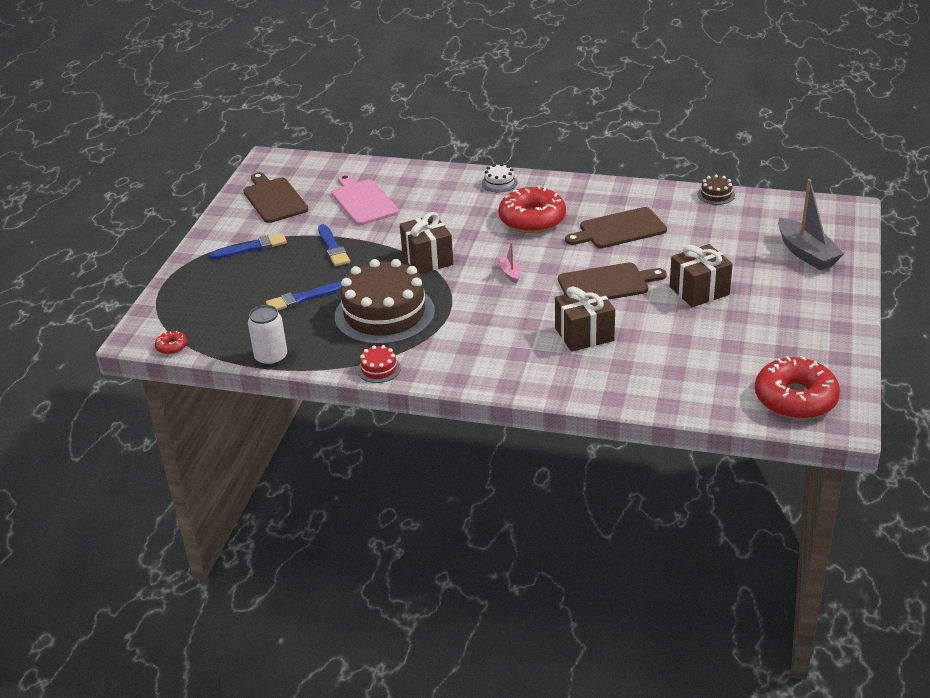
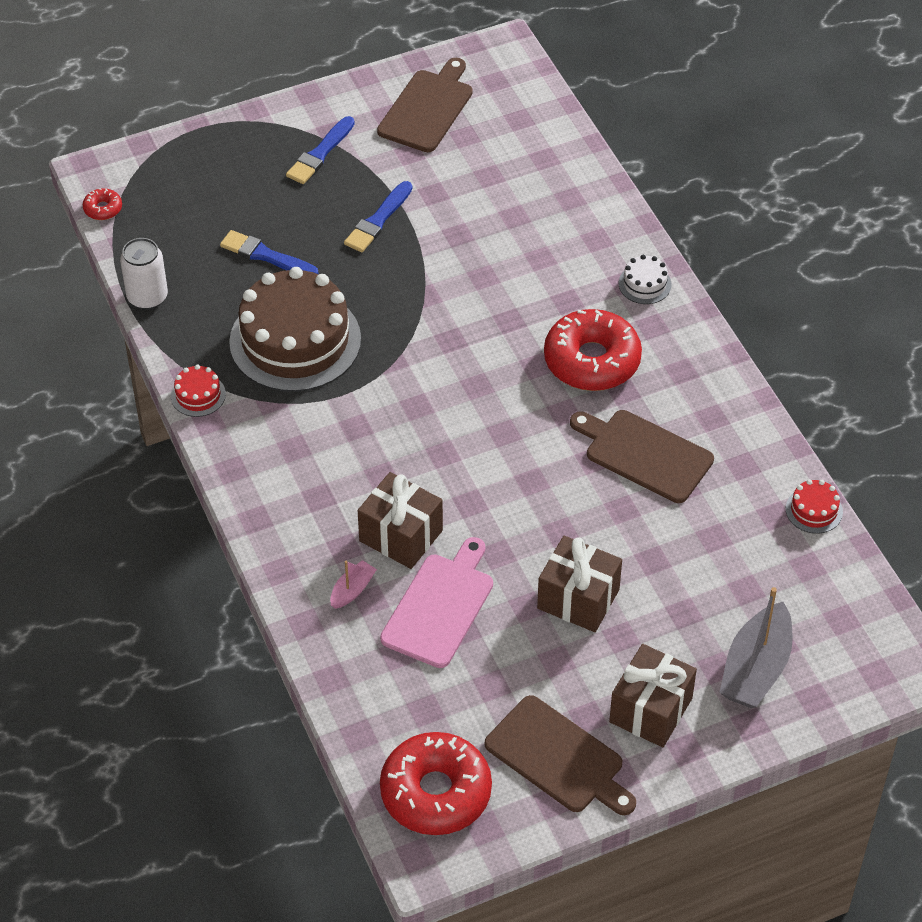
camera: 50 degrees right, 15 degrees up
blue brush [210,233,287,259] -> blue brush turned 90 degrees clockwise [286,116,355,184]
pink cutting board [331,174,399,225] -> pink cutting board moved to [380,537,493,668]
brown gift [400,212,453,274] -> brown gift moved to [609,644,697,747]
pink boat [499,242,521,284] -> pink boat moved to [330,560,377,609]
brown cutting board [558,262,667,300] -> brown cutting board moved to [485,695,636,815]
brown cake [698,175,735,205] -> red cake [786,479,843,534]

